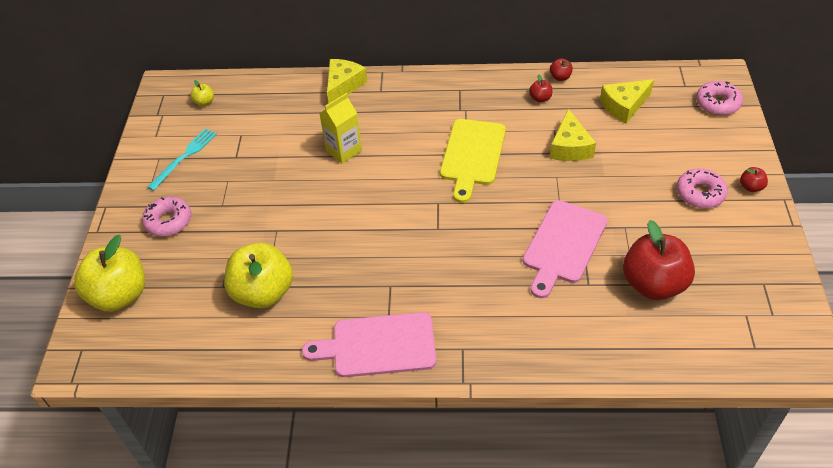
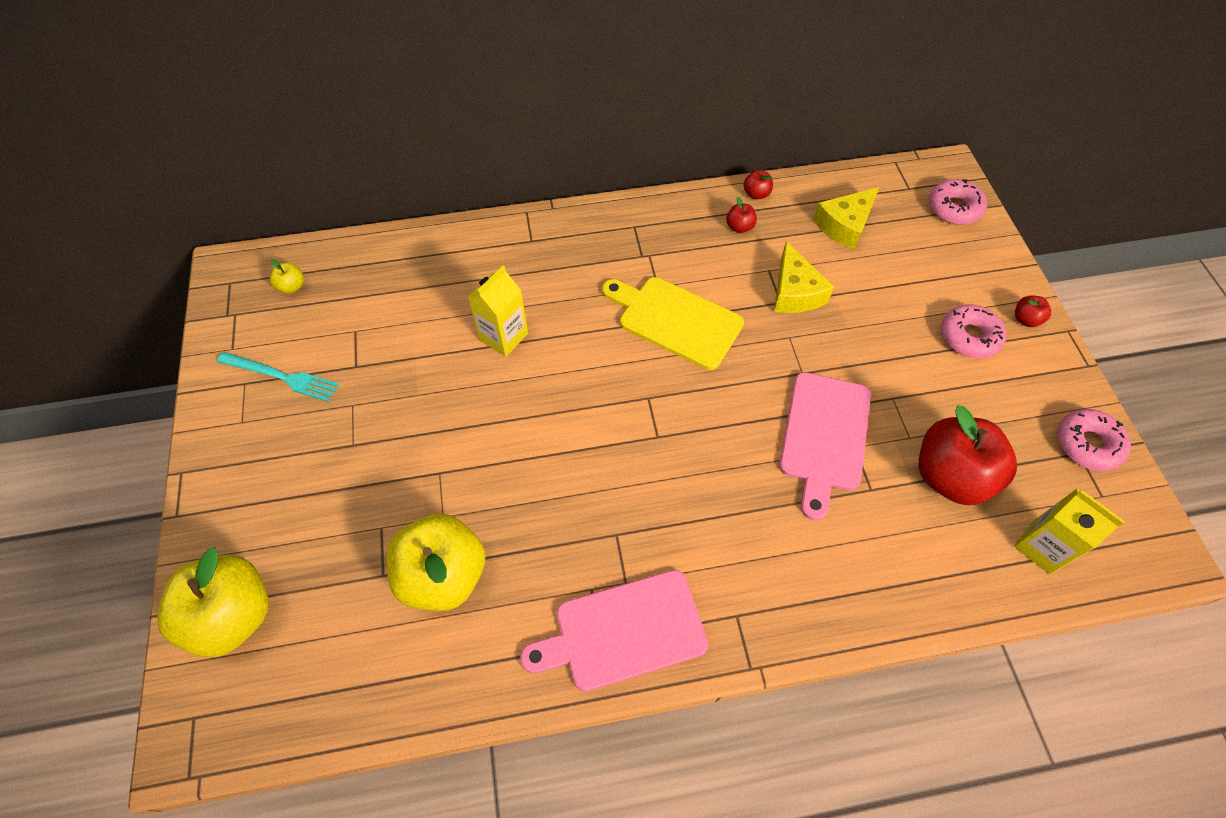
camera: 15 degrees left, 10 degrees up
pink donut [142,197,191,237] -> pink donut moved to [1058,409,1131,471]
turquoise fork [147,128,217,191] -> turquoise fork turned 90 degrees clockwise [217,352,339,402]
yellow cheese [327,59,367,103] -> none
yellow cutting board [440,119,506,203] -> yellow cutting board turned 120 degrees clockwise [602,277,744,370]
none -> yellow carton [1014,489,1125,574]

